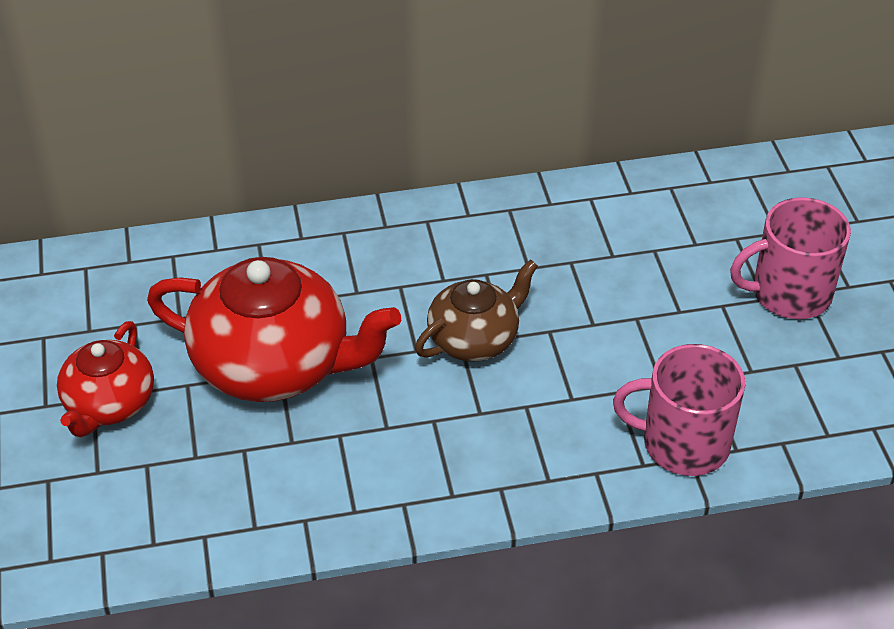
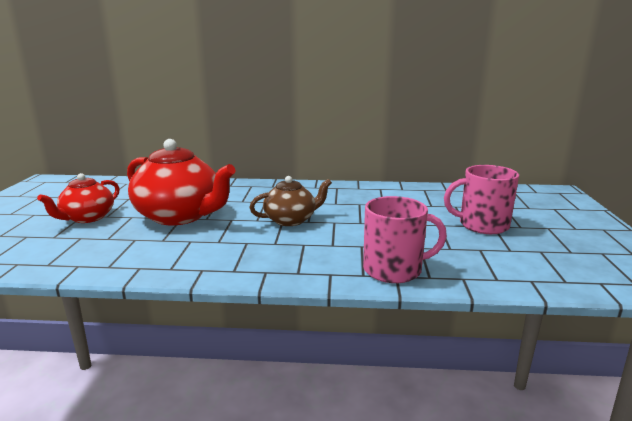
camera: 15 degrees right, 25 degrees down
pink mug [613,344,745,476] -> pink mug turned 150 degrees clockwise [363,196,447,283]

